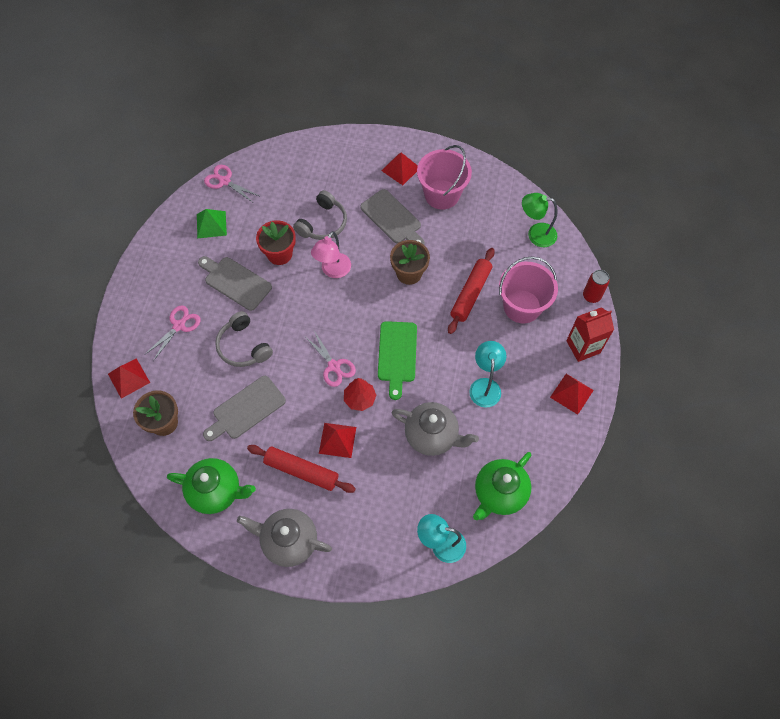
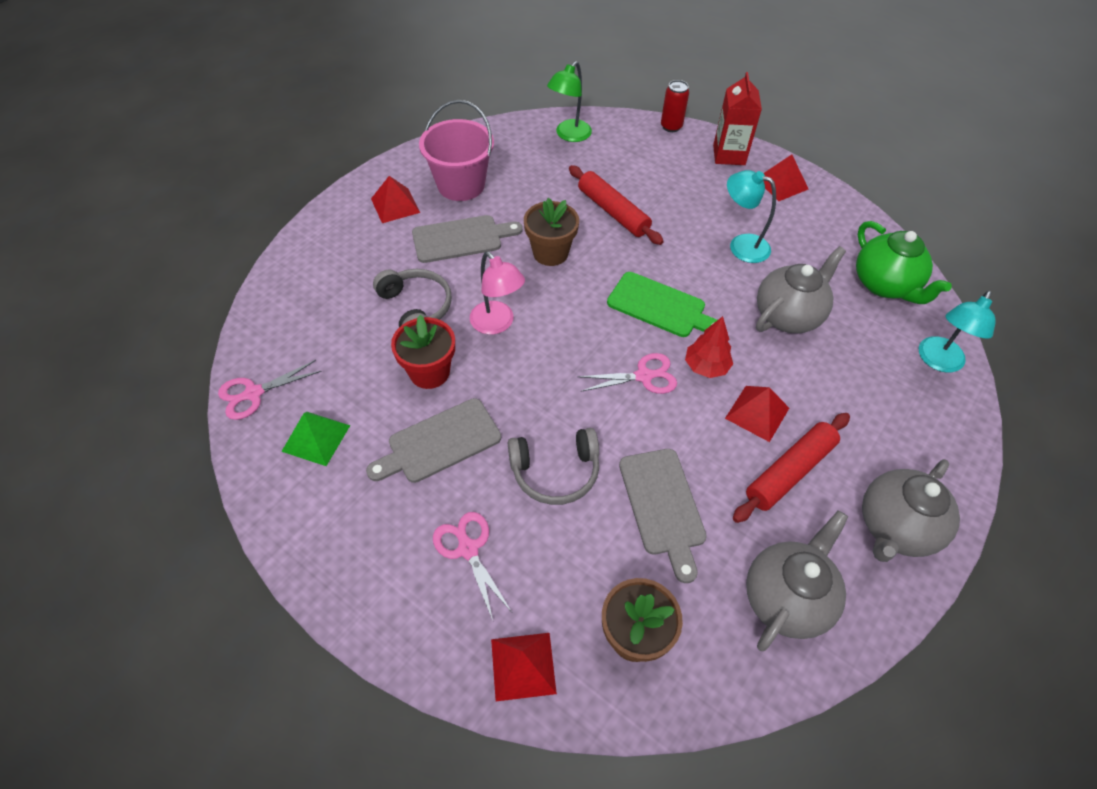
camera: 65 degrees left, 10 degrees down
green teapot [167,458,256,514] -> grey teapot [746,510,848,651]
pink bucket [499,256,558,323] -> none

